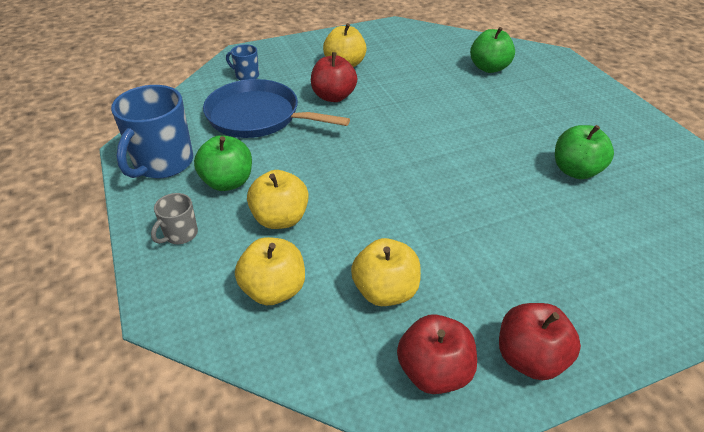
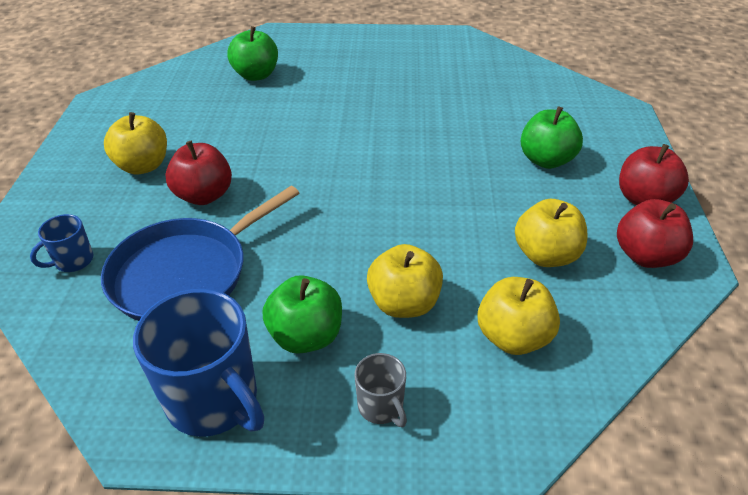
camera: 65 degrees left, 0 degrees up
green apple [555,125,614,179] -> green apple moved to [521,106,583,169]

